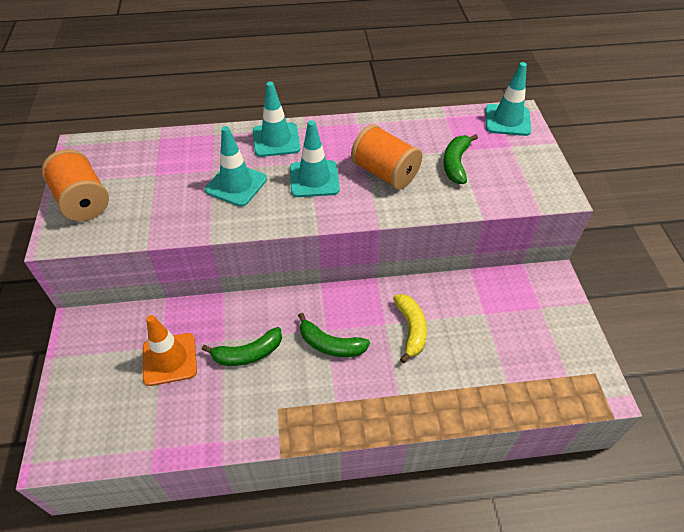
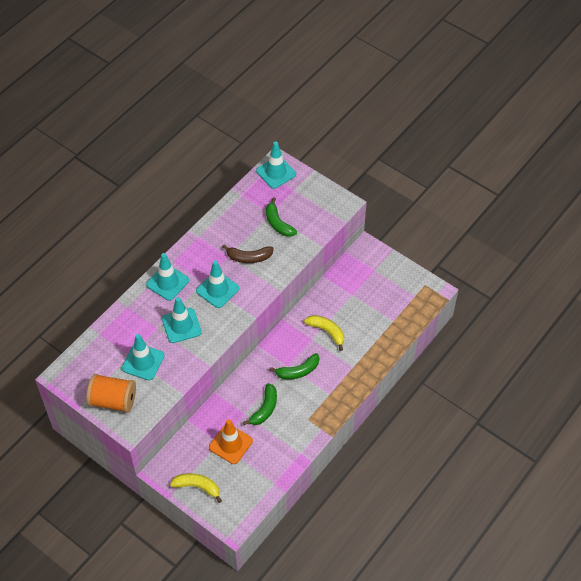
camera: 45 degrees left, 5 degrees up
orange spool [351,124,422,190] -> brown banana [222,244,273,263]
none -> turquoise traffic cone [122,334,165,381]
none -> yellow banana [170,473,222,503]

